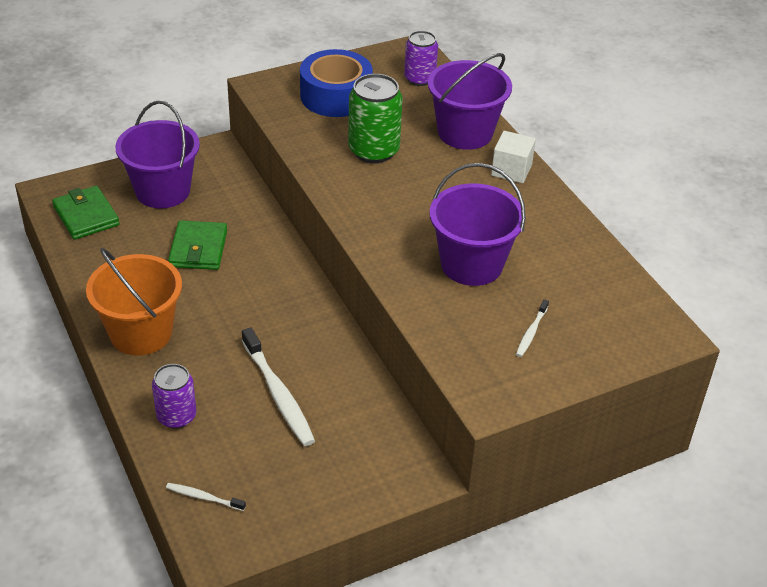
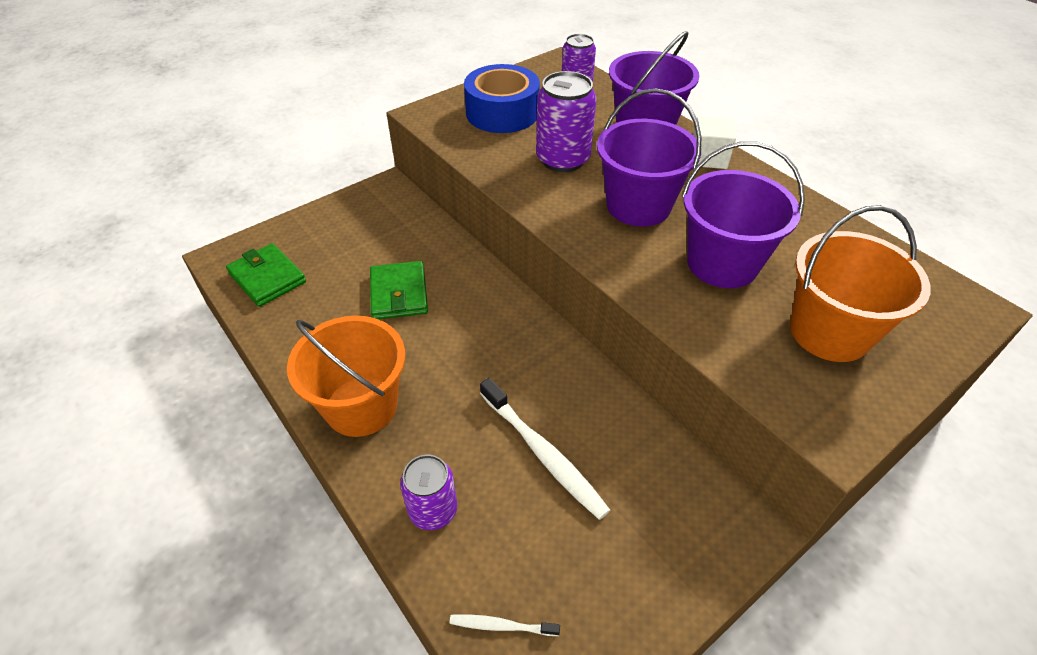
camera: 10 degrees left, 5 degrees up
purple bucket [115,101,200,208] -> purple bucket moved to [597,89,702,226]
green can [348,74,403,163] -> purple can [536,71,596,172]
white toothbrush [516,299,549,357] -> orange bucket [790,205,931,362]

